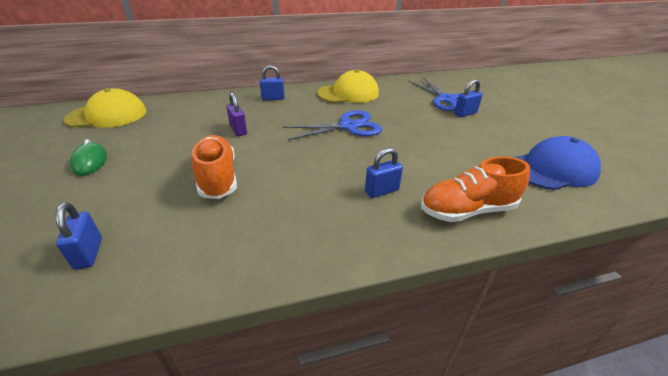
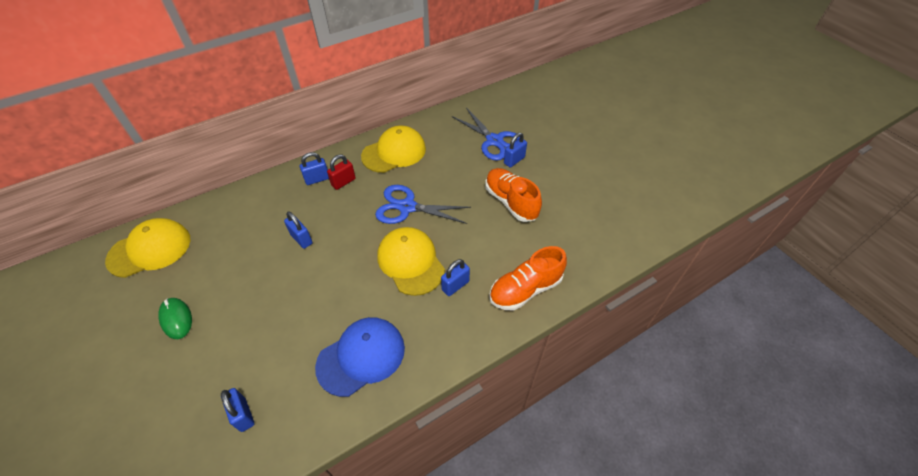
camera: 15 degrees left, 15 degrees up
orange shoe [192,135,237,199] -> orange shoe moved to [485,168,542,222]
purple padlock [226,92,247,136] -> blue padlock [284,212,313,249]
blue scissors [283,110,382,140] -> blue scissors turned 135 degrees counterclockwise [375,185,471,224]
blue cap [514,136,601,190] -> blue cap moved to [315,317,405,397]
none -> red padlock [327,154,356,190]
none -> yellow cap [377,227,445,296]

